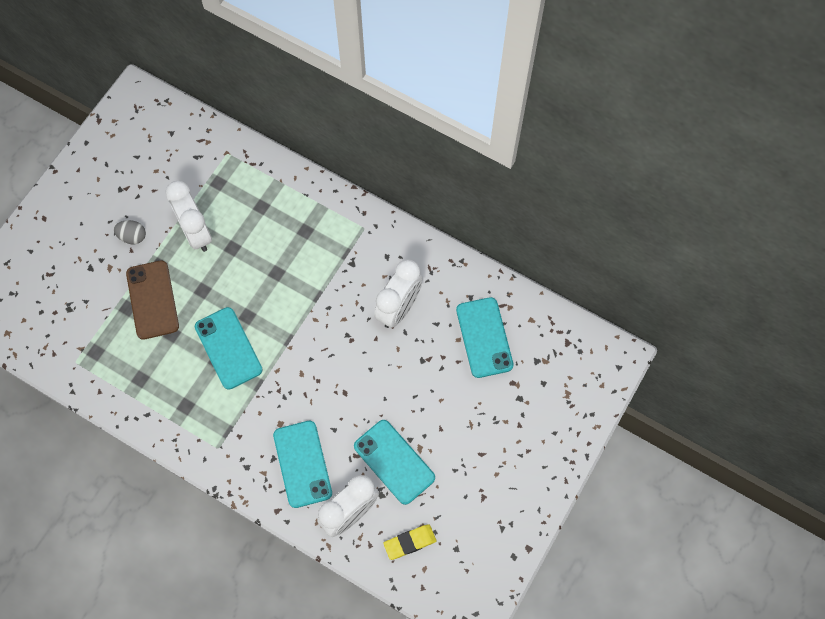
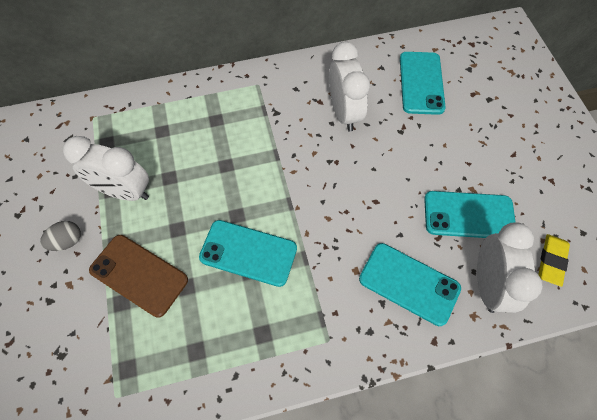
camera: 45 degrees left, 5 degrees down
turquoise phone [456,297,514,378] -> turquoise phone turned 60 degrees clockwise [400,52,446,115]

